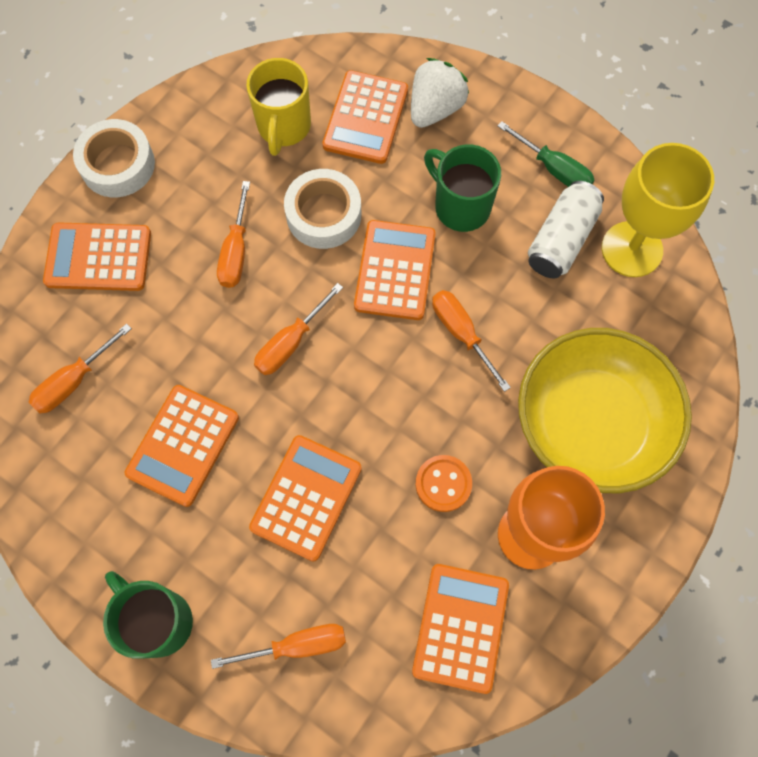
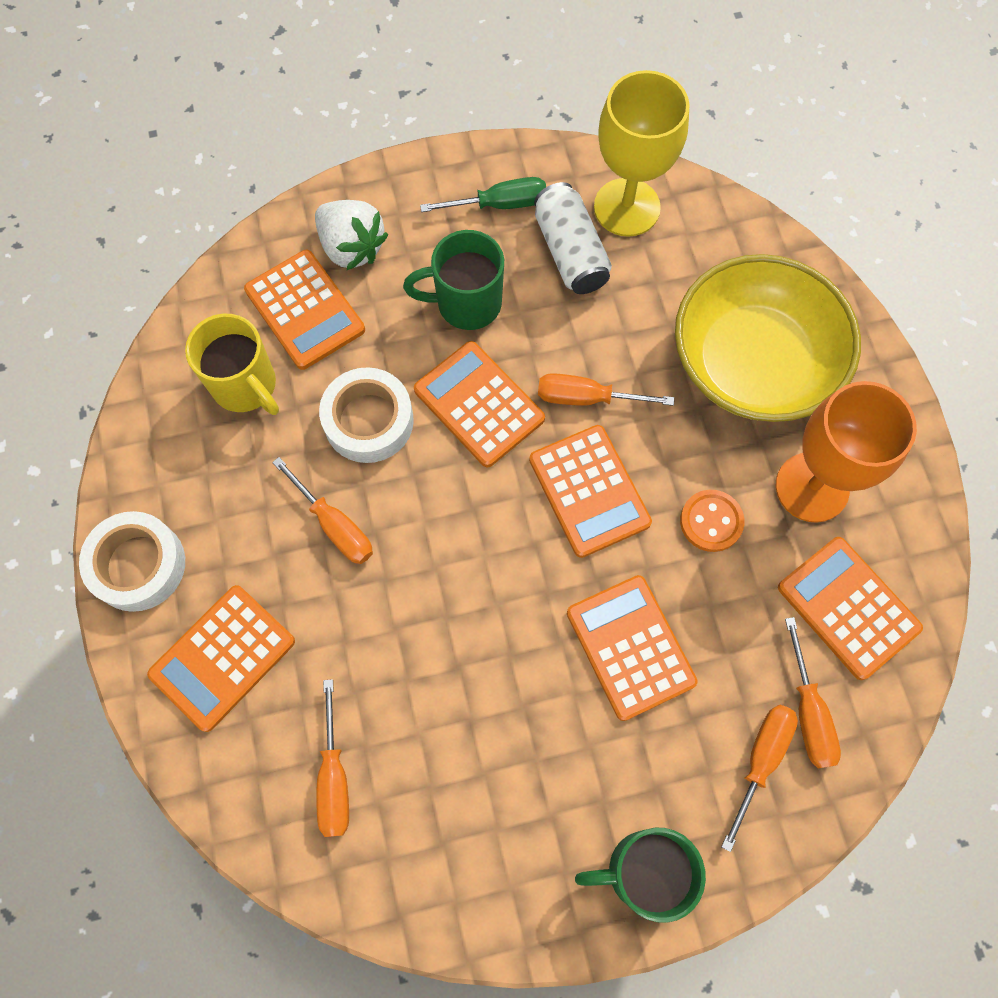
camera: 50 degrees left, 0 degrees up
orange calculator [125,385,239,507] -> orange calculator moved to [529,425,652,558]
orange screwdriver [254,283,343,375] -> orange screwdriver moved to [785,617,841,769]
white strawberry [411,58,469,128] -> white strawberry turned 150 degrees clockwise [315,200,388,270]

